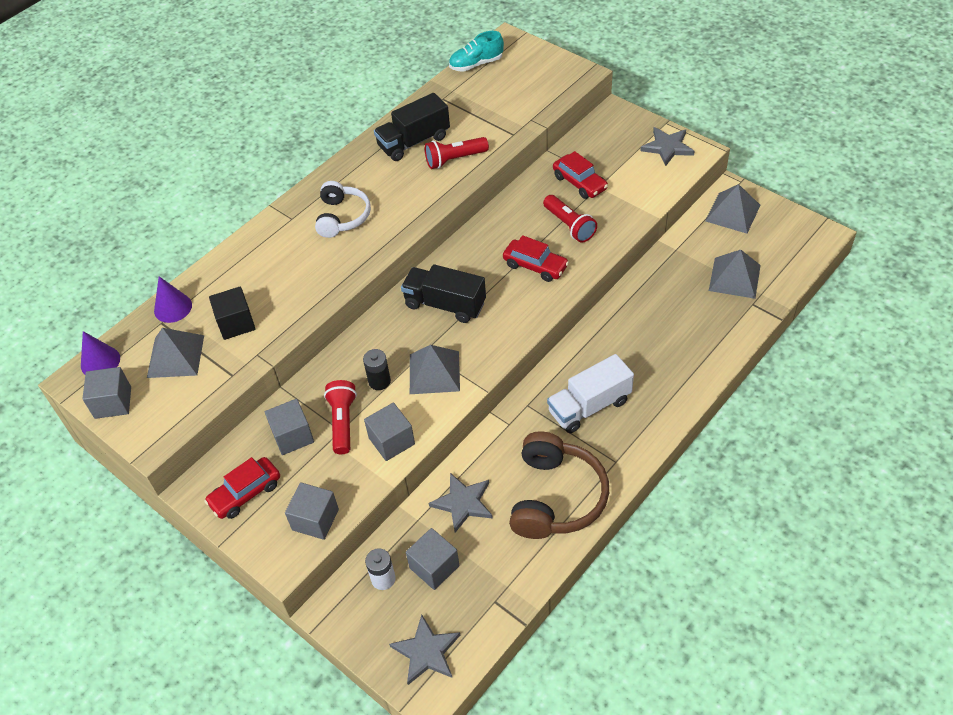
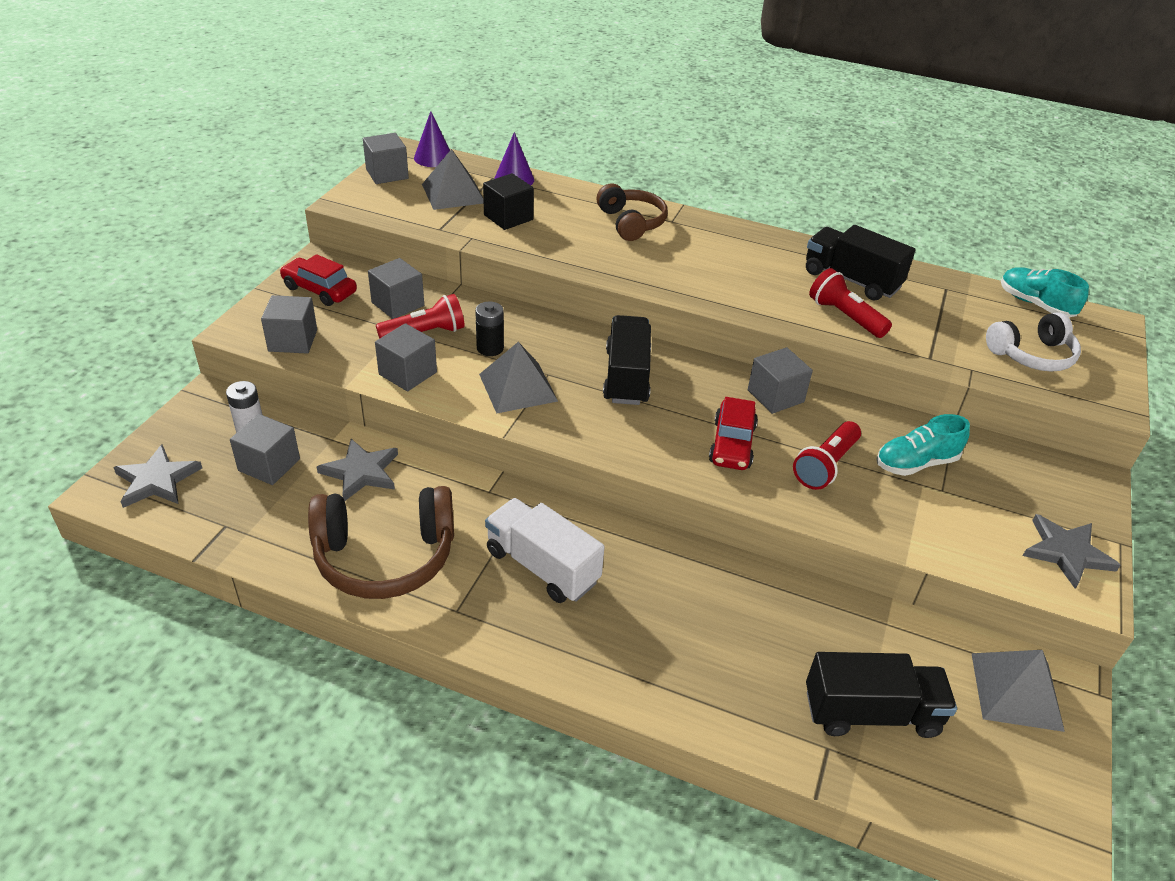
camera: 65 degrees right, 10 degrees down
white headphones [315,181,371,238] -> white headphones moved to [986,312,1081,372]
red car [553,151,608,199] -> turquoise shoe [876,414,970,476]
grey pyramid [709,250,761,299] -> black truck [806,652,957,738]
none -> brown headphones [596,184,668,241]
none -> grey cube [748,347,813,414]

